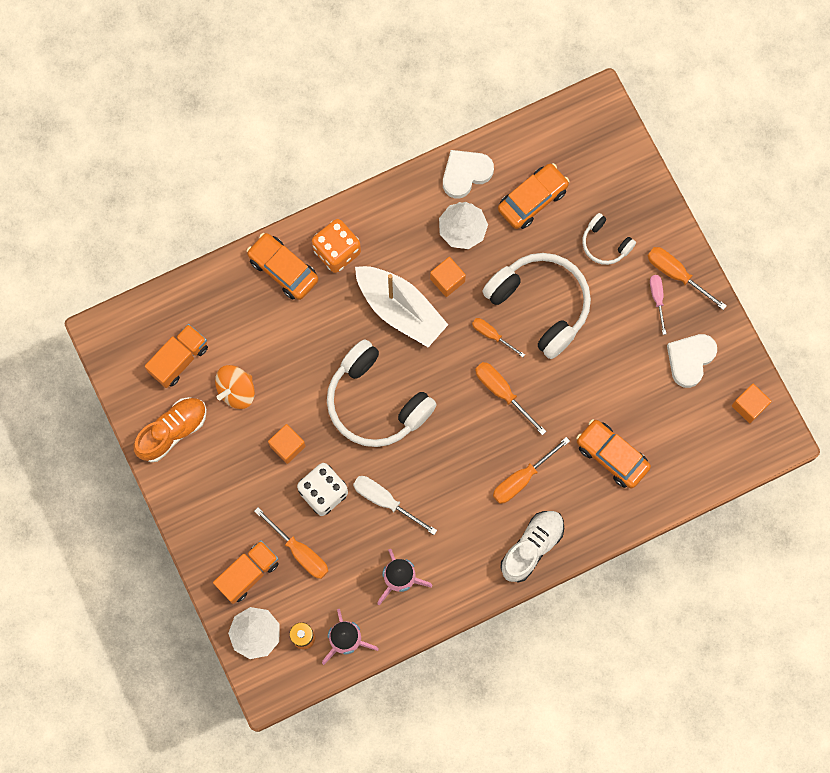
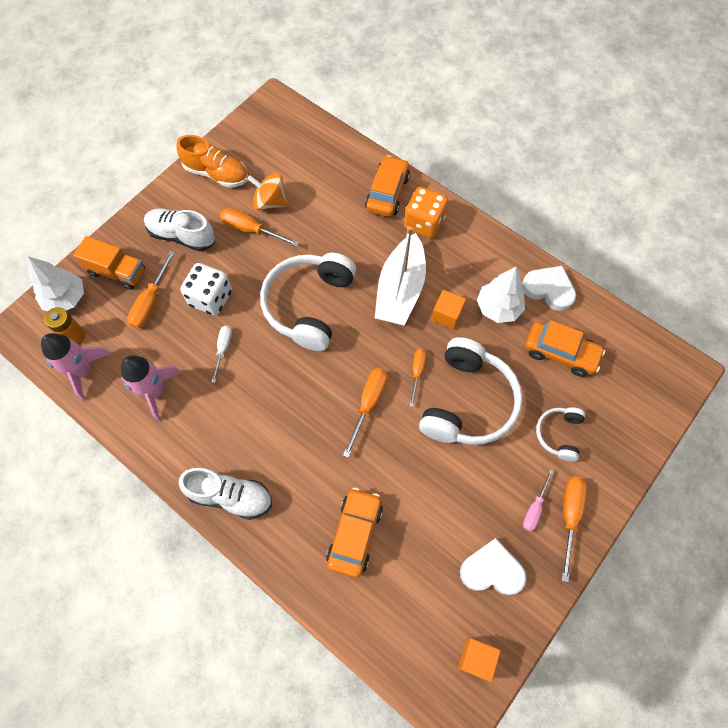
camera: 65 degrees right, 10 degrees down
orange truck [145,324,208,388] -> none
orange cube [268,424,306,464] -> none
white screwdriver [353,476,437,535] -> white screwdriver [211,326,232,383], size x0.66
orange screwdriver [493,437,570,504] -> orange screwdriver moved to [220,208,299,247]
pink screwdriver [650,275,666,335] -> pink screwdriver turned 150 degrees clockwise [523,470,554,532]
none -> white shoe [144,208,215,251]

